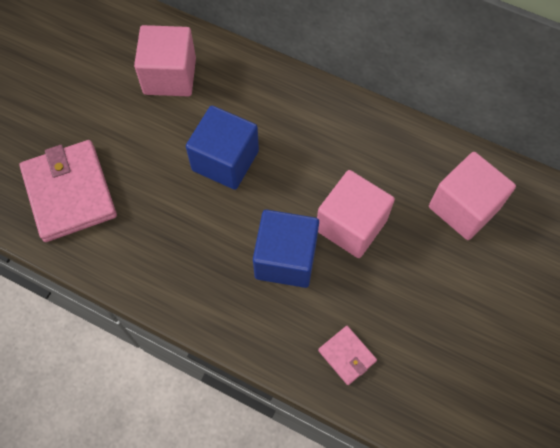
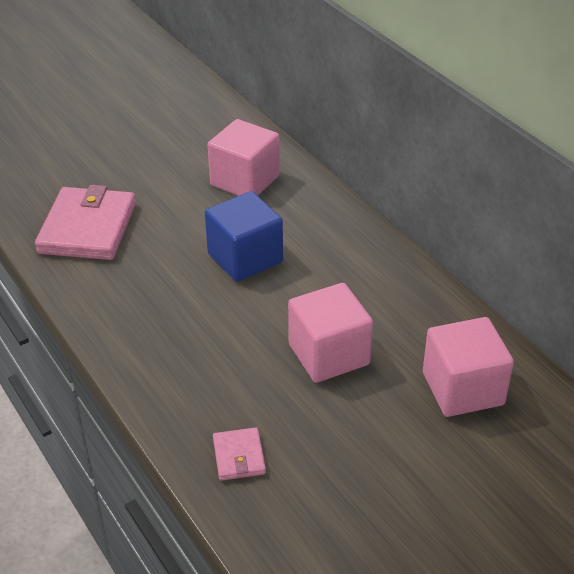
camera: 30 degrees right, 25 degrees down
blue cube [253,210,319,288] -> none

